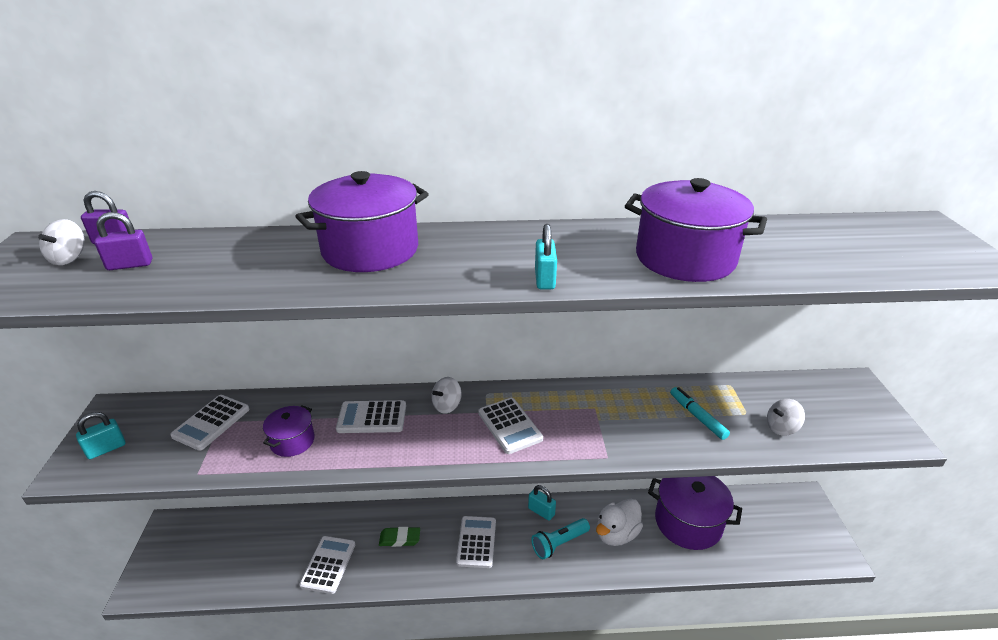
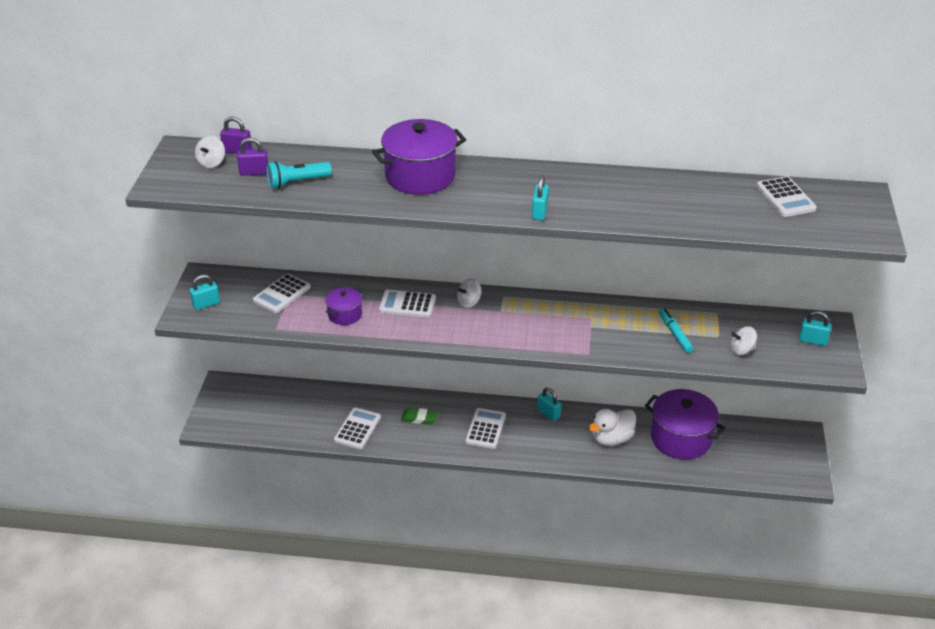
camera: 10 degrees right, 5 degrees up
white calculator [478,398,543,454] -> white calculator moved to [756,176,817,217]
turquoise flashlight [531,518,590,559] -> turquoise flashlight moved to [267,161,332,189]
purple pot [625,178,767,282] -> none
none -> turquoise padlock [799,311,831,346]

